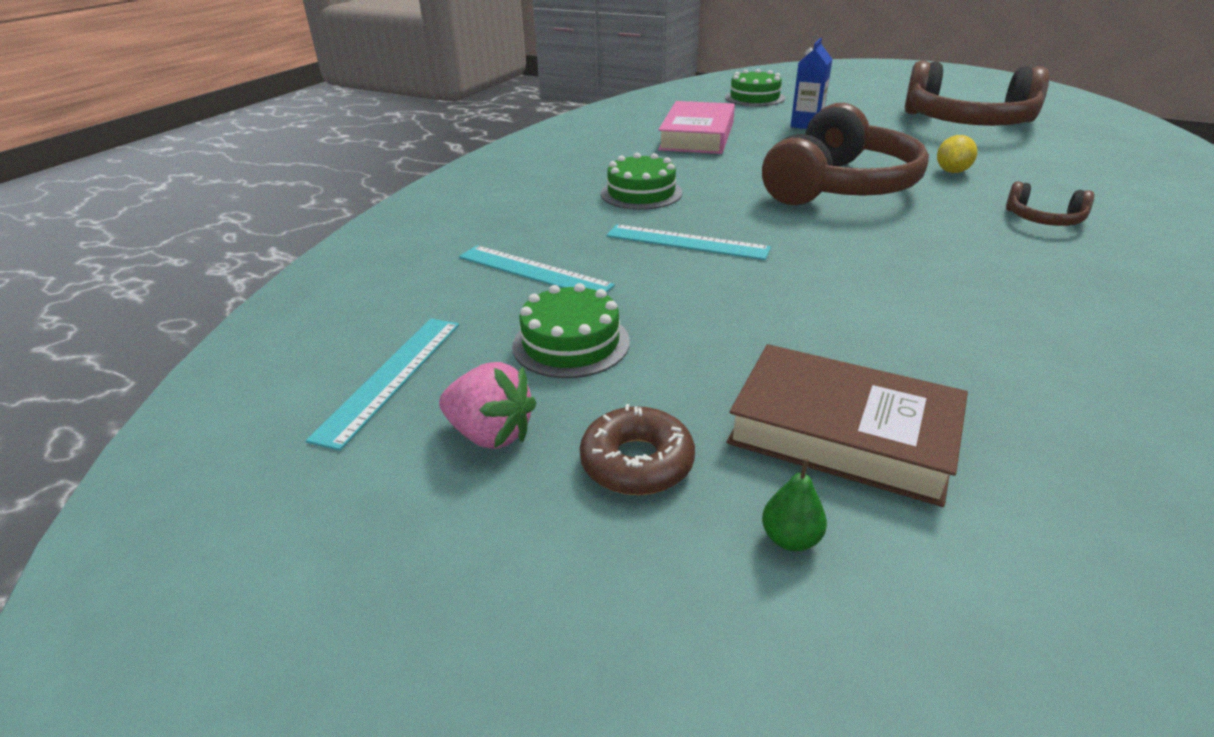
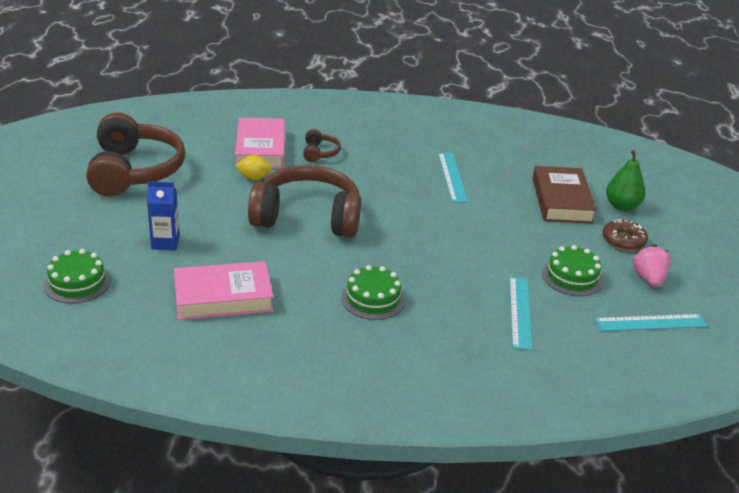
camera: 120 degrees left, 0 degrees up
turquoise ruler [607,224,771,260] -> turquoise ruler moved to [438,153,468,202]
green pear [762,459,827,551] -> green pear [606,150,645,211], size x1.89
none -> pink book [235,118,285,169]

